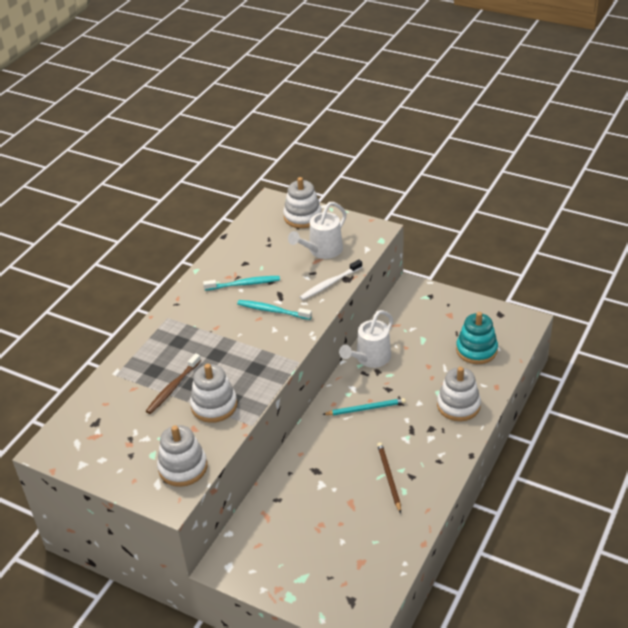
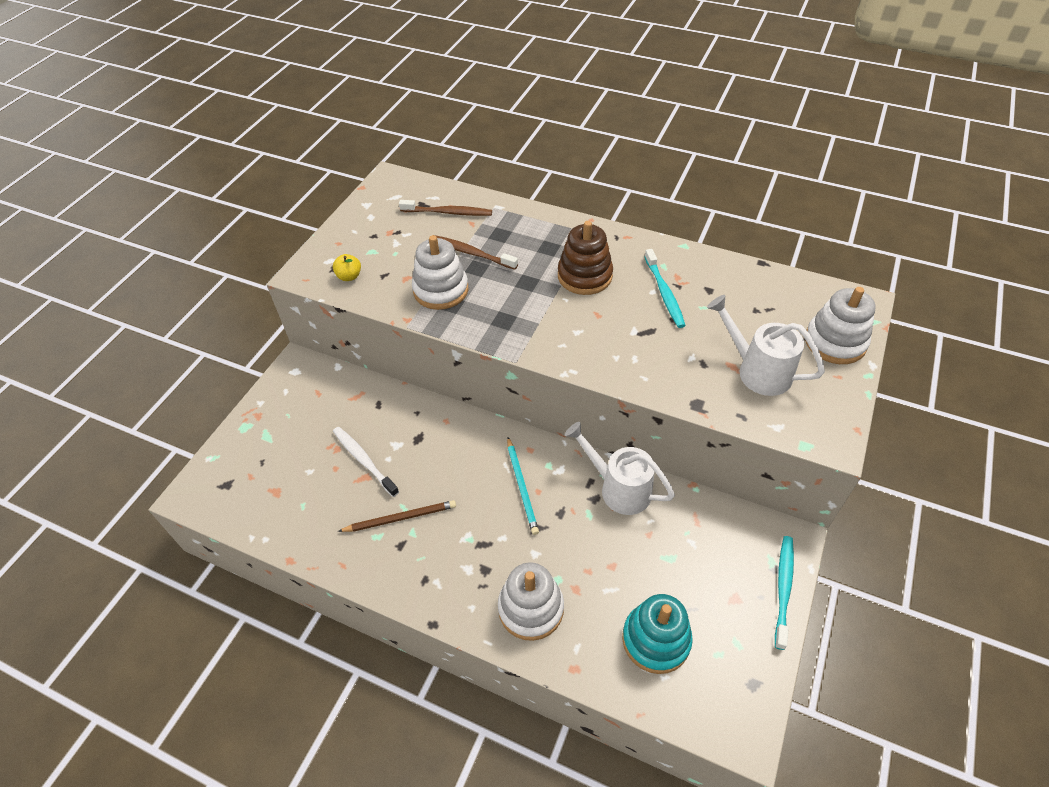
camera: 85 degrees right, 10 degrees up
white stacking toy [157,425,207,487] -> yellow apple [333,254,361,281]
turquoise toothbrush [237,300,312,320] -> turquoise toothbrush moved to [775,536,794,650]
white toothbrush [300,259,362,300] -> white toothbrush moved to [333,427,399,497]
none -> brown toothbrush [399,200,492,216]
none -> brown stacking toy [558,221,613,295]

